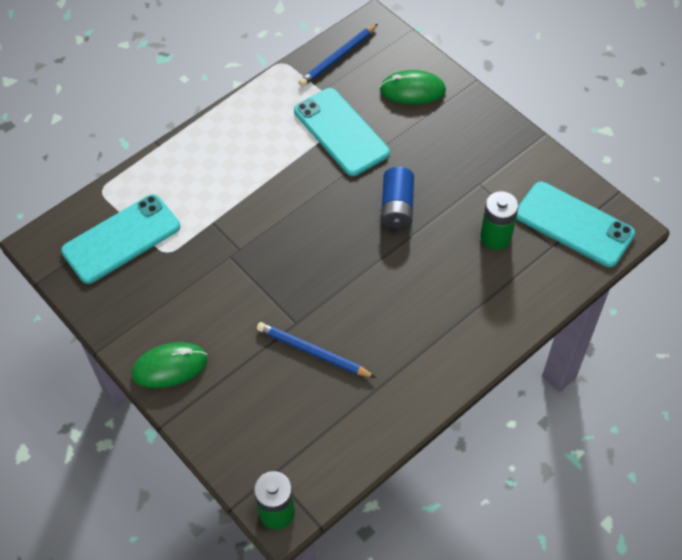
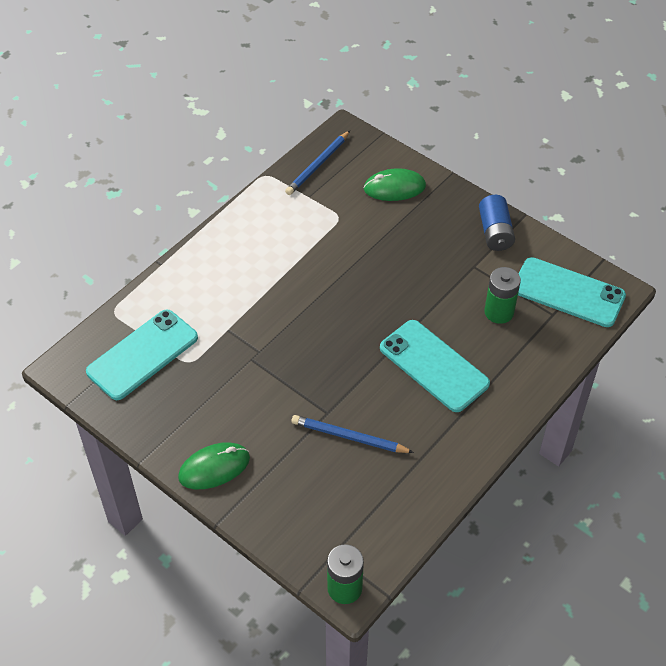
camera: 10 degrees left, 5 degrees down
turquoise phone [294,88,390,176] -> turquoise phone moved to [380,320,490,412]
blue battery [381,167,414,230] -> blue battery moved to [479,195,515,251]

